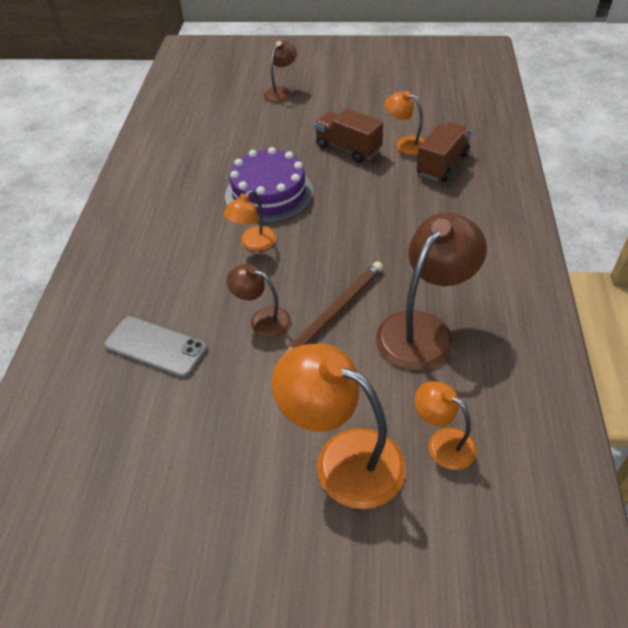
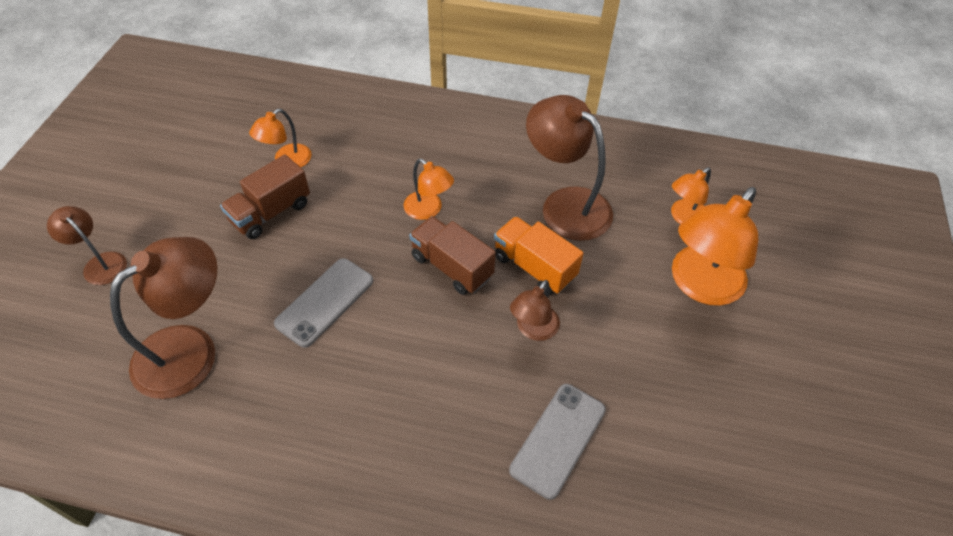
camera: 85 degrees left, 5 degrees up
orange lamp [223,190,276,251] -> orange lamp moved to [404,159,454,220]
purple cake [225,147,314,224] -> grey phone [274,258,373,348]
brown pencil [284,261,383,354] -> orange truck [494,216,584,295]
brown truck [417,122,471,182] -> brown truck moved to [409,216,496,295]
none -> brown lamp [110,237,217,399]

